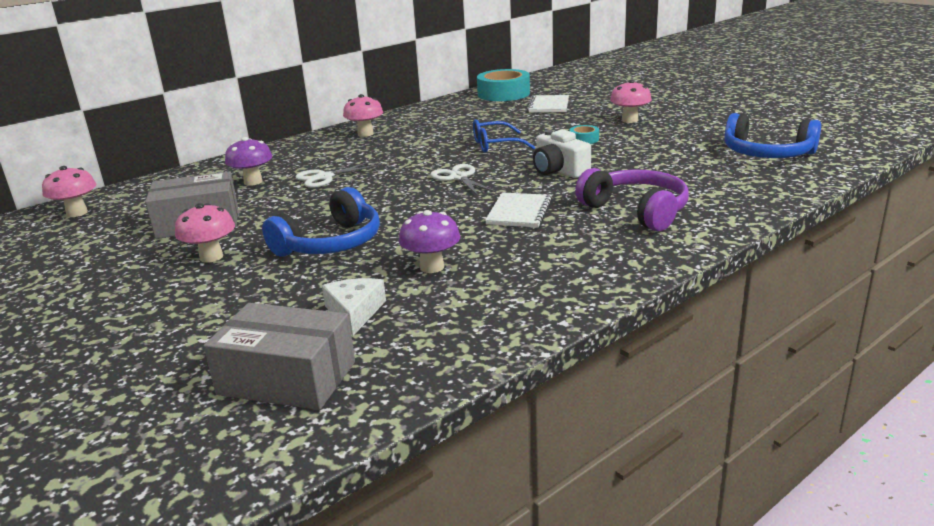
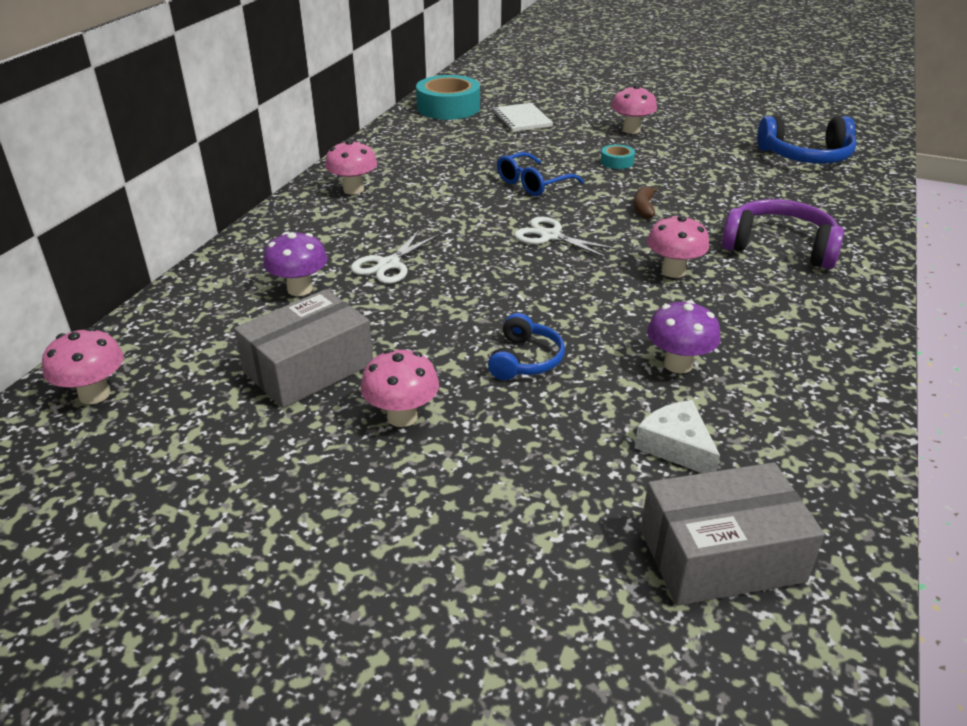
camera: 30 degrees left, 10 degrees up
blue headphones [262,187,380,257] -> blue headphones [488,313,565,380], size x0.61
white notebook [485,192,553,228] -> pink mushroom [647,215,709,278]
white camera [533,129,591,178] -> brown banana [633,186,658,219]

